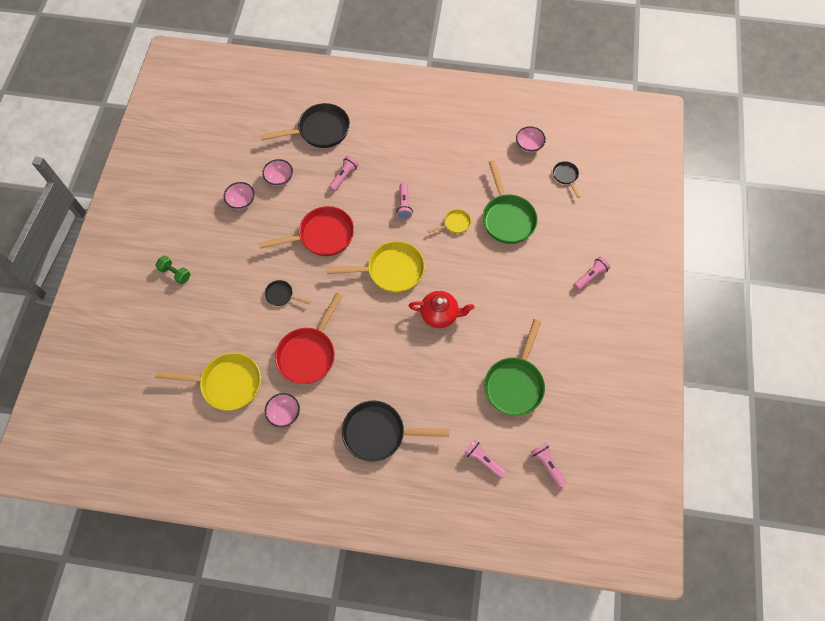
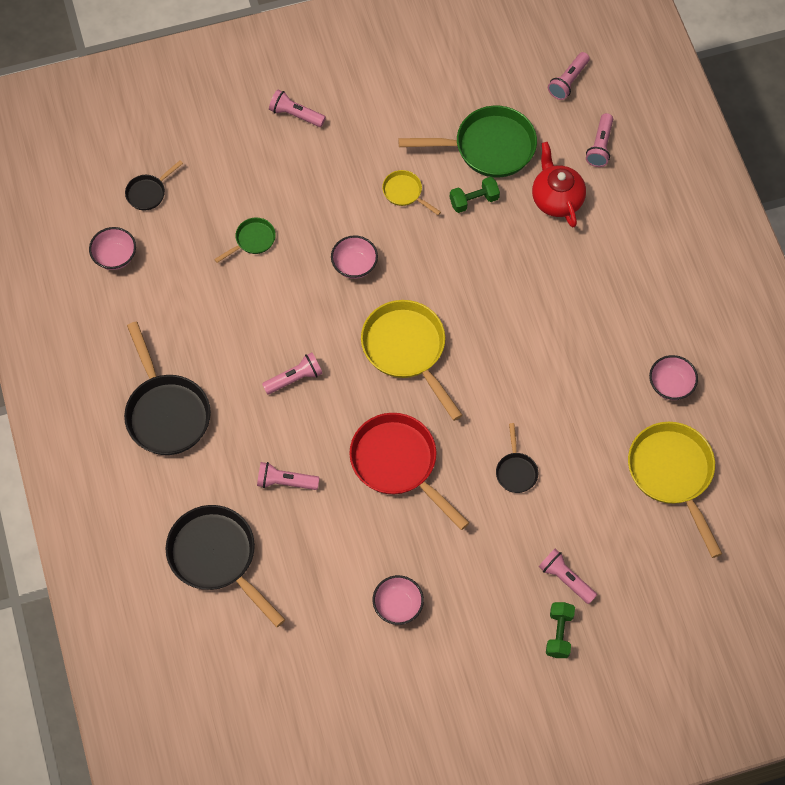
camera: 115 degrees left, 0 degrees up
pink bowl [262,159,293,186] -> pink bowl moved to [331,235,378,279]
red pan [275,293,343,384] -> none
black pan [342,400,449,462] -> black pan moved to [124,322,211,455]
red teapot [409,291,474,328] -> red teapot moved to [532,142,586,227]
yellow pan [427,209,471,233] -> yellow pan moved to [382,170,441,215]
green pan [483,160,538,244] -> green pan [214,217,276,263], size x0.49
none -> green dumbbell [450,177,500,213]
none -> pink flashlight [539,549,597,604]

